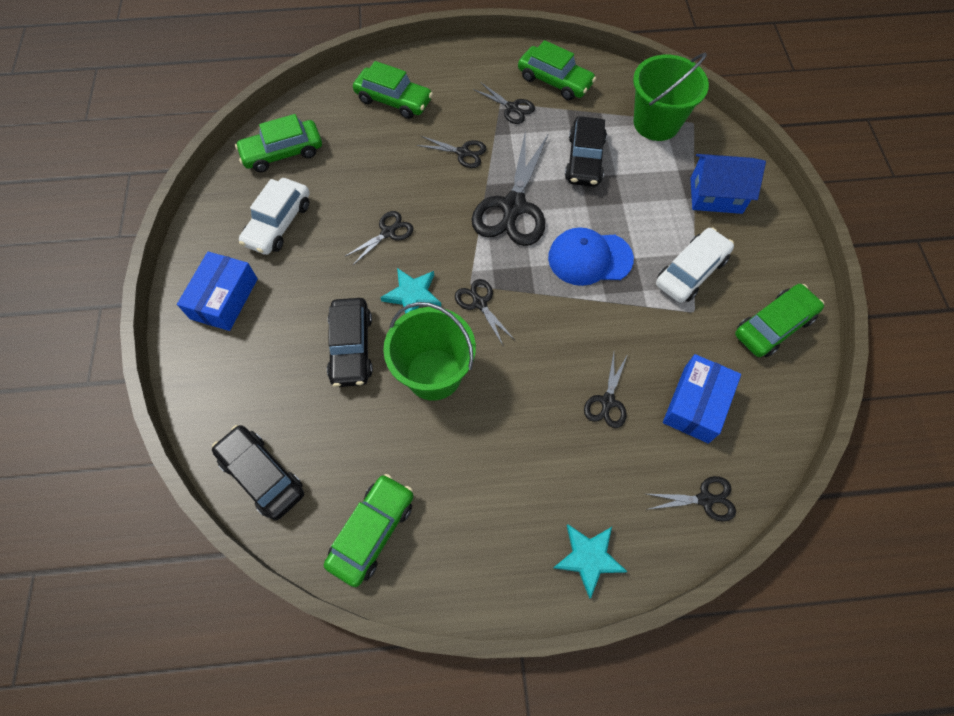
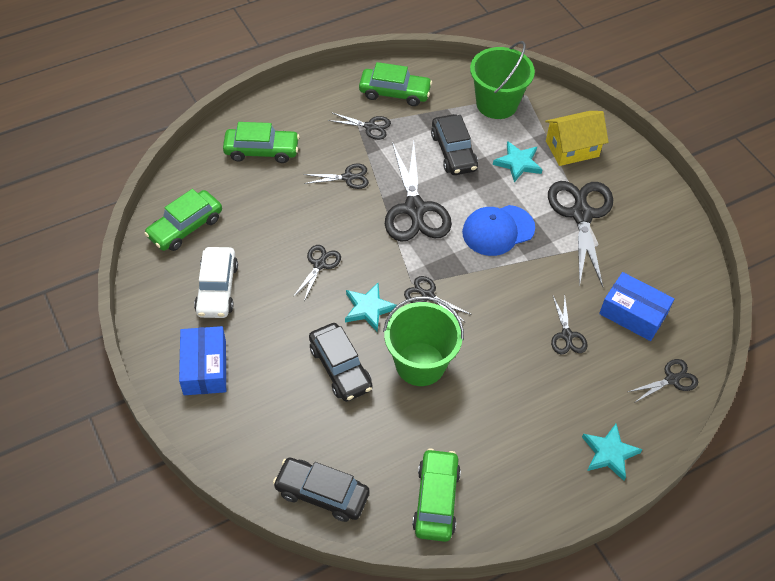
camera: 25 degrees left, 10 degrees down
white car [656,228,734,303] -> black scissors [548,181,613,287]
blue box [663,354,741,443] -> blue box turned 60 degrees counterclockwise [599,272,674,341]
blue house [690,154,766,214] -> yellow house [545,111,609,166]
green car [735,284,824,357] -> none
none -> turquoise star [493,141,543,182]

